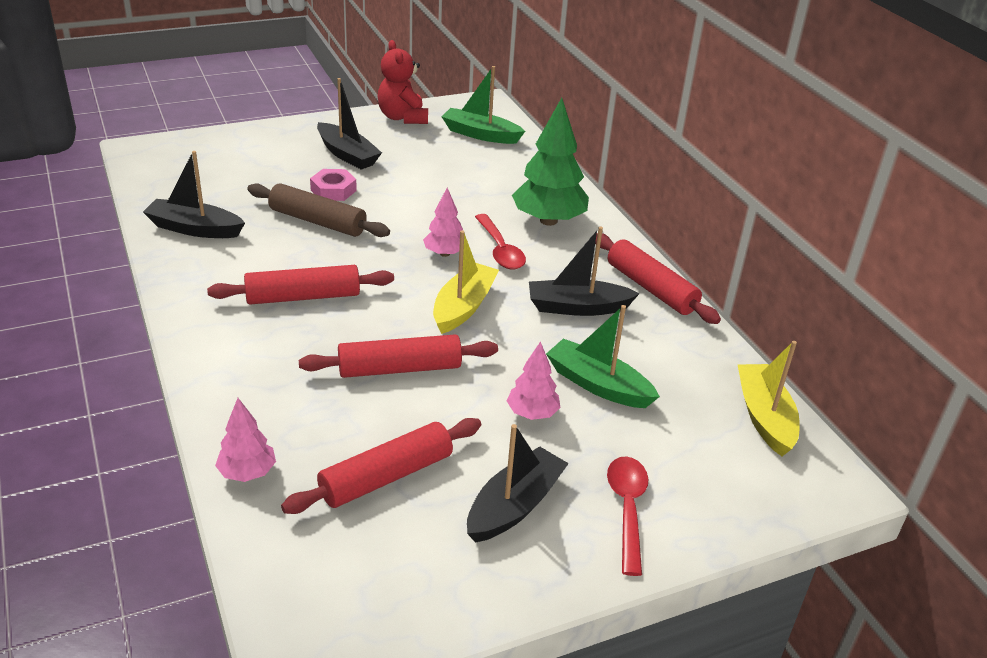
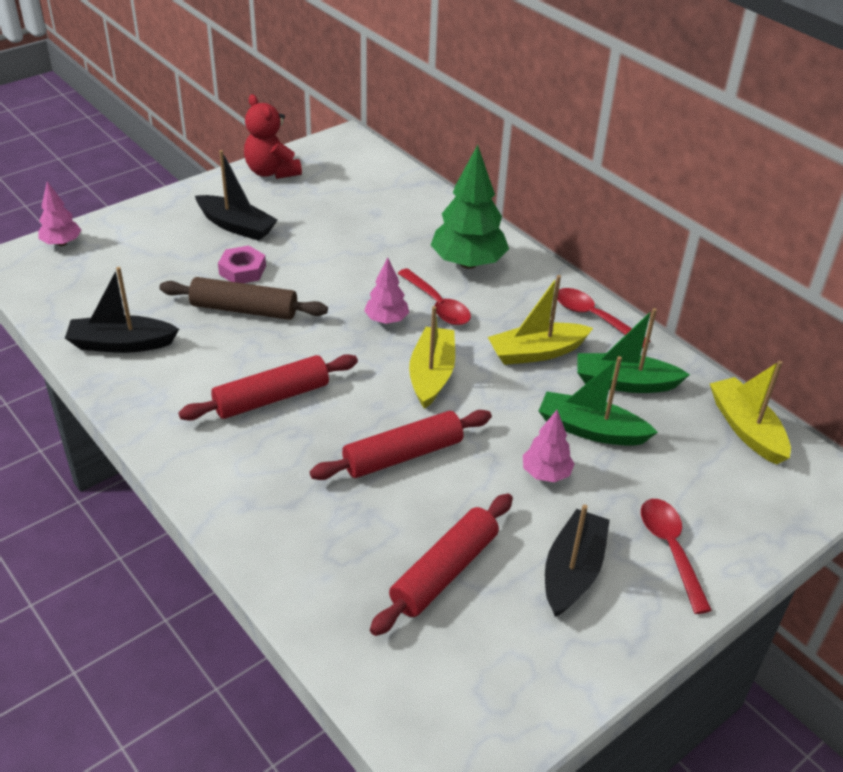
camera: 15 degrees left, 5 degrees up
pink tree [215,398,276,482] -> pink tree moved to [38,181,81,246]
green boat [441,66,525,144] -> green boat moved to [577,308,690,393]
black boat [529,226,640,316] -> yellow boat [488,275,593,365]
red rolling pin [595,233,721,324] -> red spoon [557,288,650,348]

